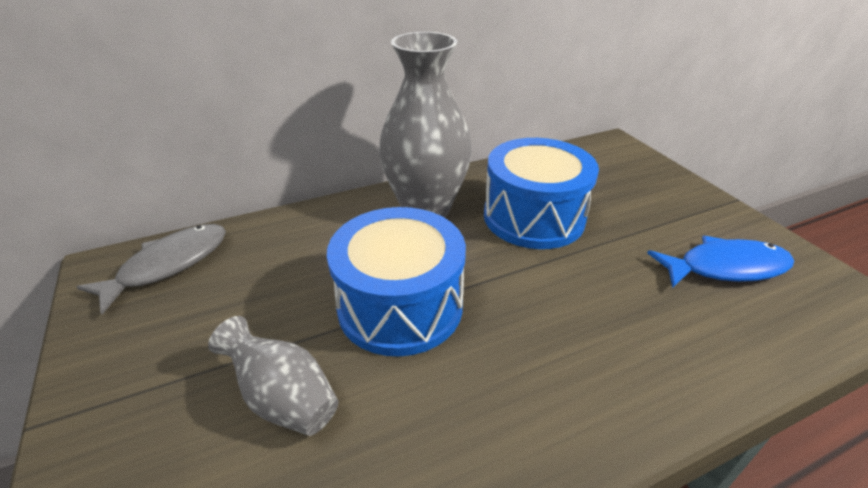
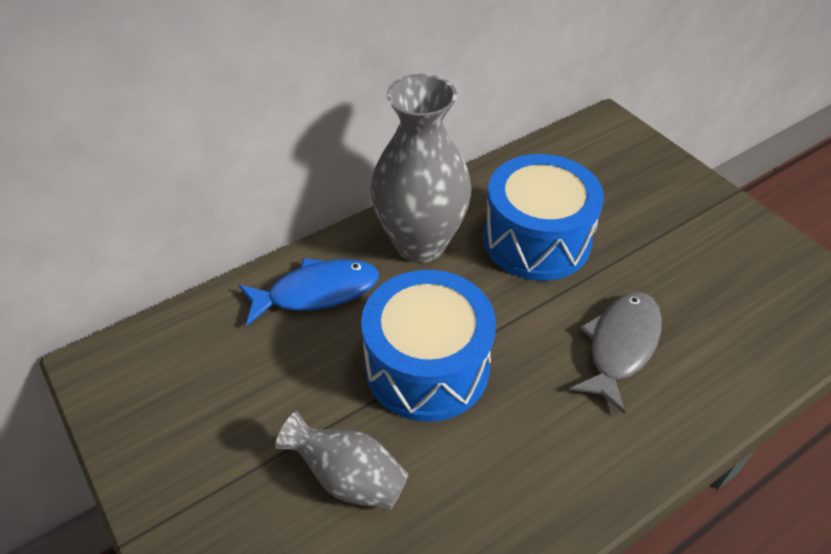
camera: 10 degrees left, 10 degrees up
grey fish [77,224,226,314] -> grey fish moved to [570,292,662,414]
blue fish [647,236,794,288] -> blue fish moved to [239,258,379,325]

